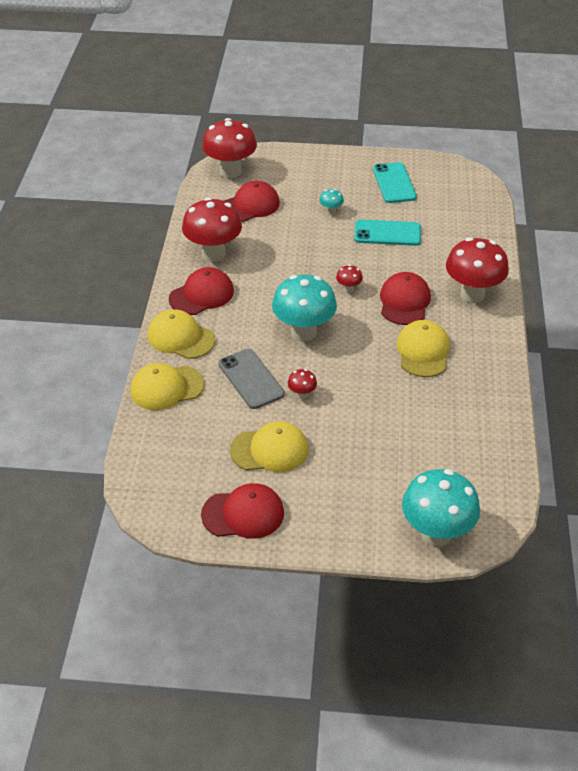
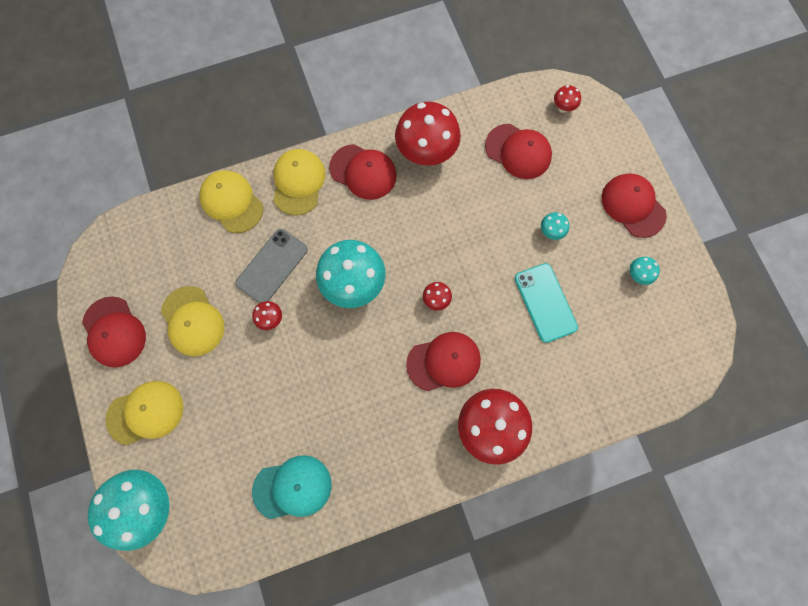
camera: 65 degrees right, 30 degrees up
red mushroom [202,118,257,178] -> red mushroom [554,85,581,113], size x0.43
turquoise phone [373,162,417,203] -> turquoise mushroom [630,257,660,285]
yellow cap [396,320,450,377] -> yellow cap moved to [105,381,184,445]
none -> turquoise cap [252,455,332,519]
none -> red cap [602,174,667,238]

